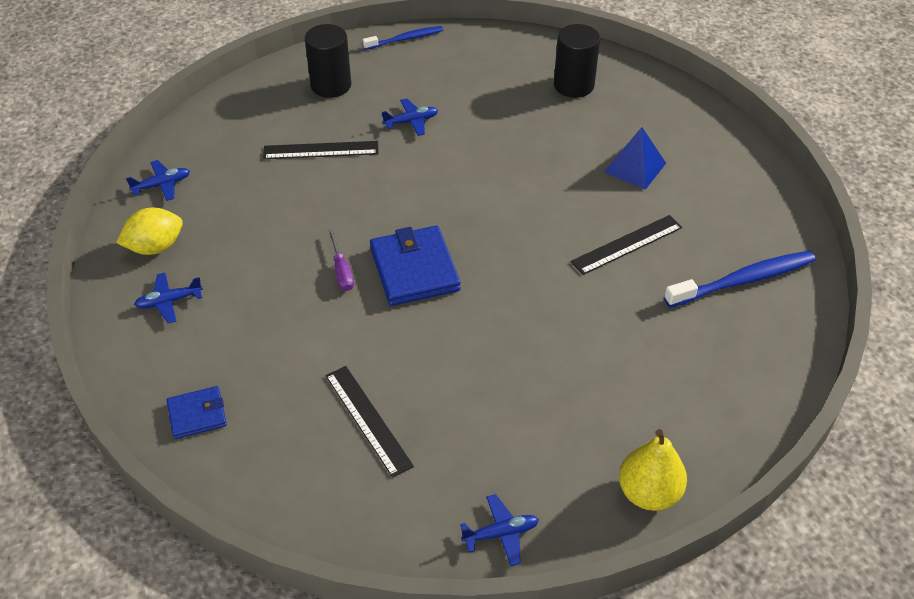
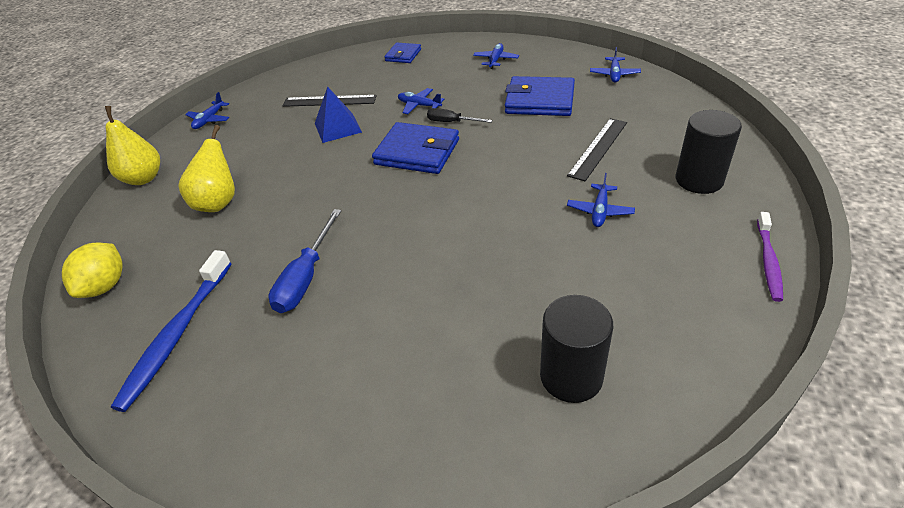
camera: 130 degrees right, 5 degrees down
yellow lemon [116,208,183,255] -> yellow lemon moved to [62,243,123,298]
purple screwdriver [328,229,354,291] -> black screwdriver [427,108,492,123]
blue toothbrush [362,26,443,50] -> purple toothbrush [757,212,783,302]
black ruler [571,215,682,275] -> blue screwdriver [269,209,341,313]
blue pyramid [604,127,666,190] -> blue pyramid moved to [315,87,362,143]
none -> yellow pear [178,125,235,212]
none -> blue plane [398,88,445,114]
none -> blue wallet [505,76,575,116]

